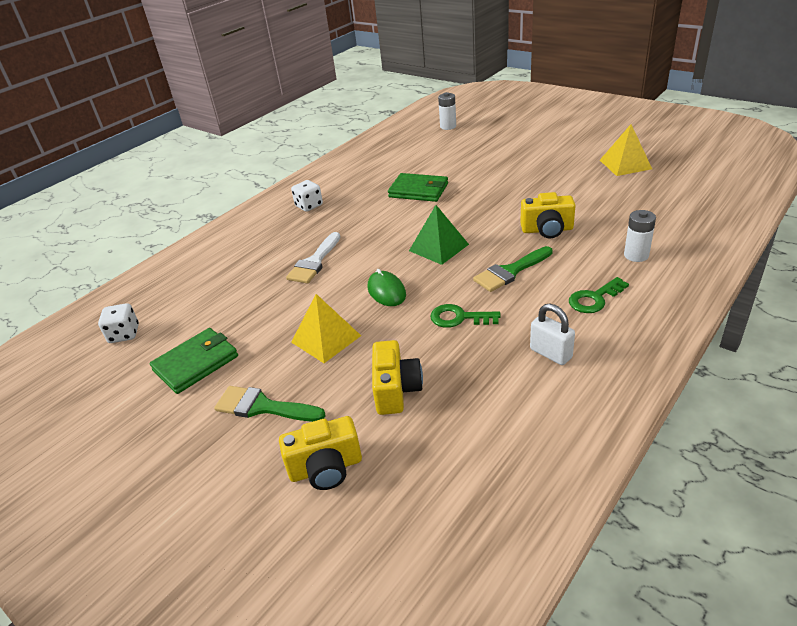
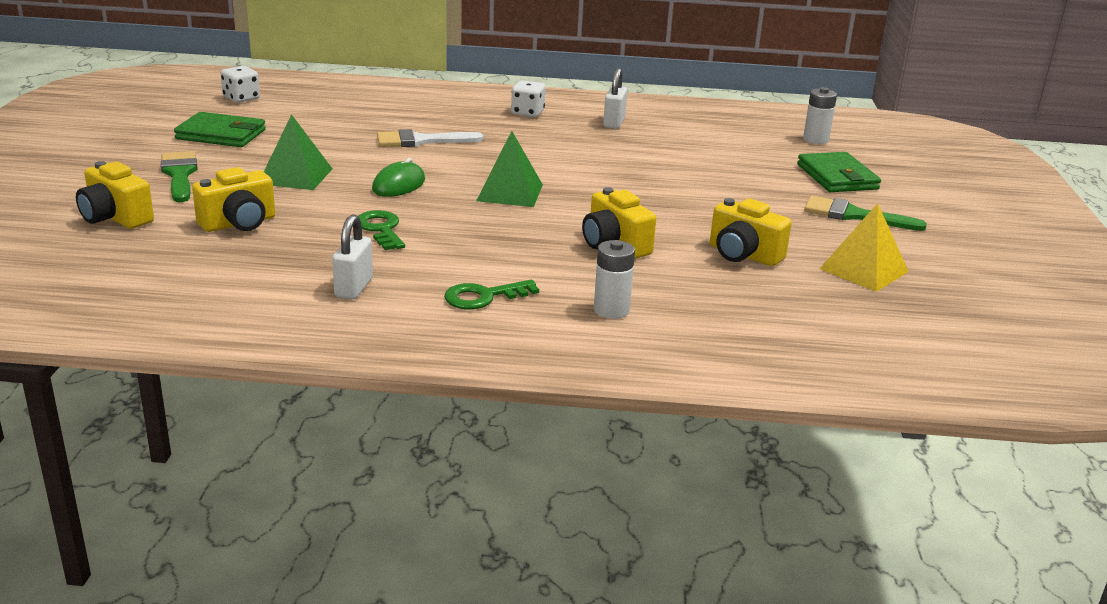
camera: 50 degrees right, 10 degrees down
yellow pyramid [291,294,361,363] -> green pyramid [264,114,332,190]
green wallet [388,173,448,202] -> green wallet moved to [797,152,881,192]
green brush [473,246,553,292] -> green brush moved to [804,196,927,231]
green key [569,277,629,313] -> green key turned 45 degrees counterclockwise [444,280,539,310]
none -> white padlock [603,68,627,129]
none -> yellow camera [710,198,792,266]

